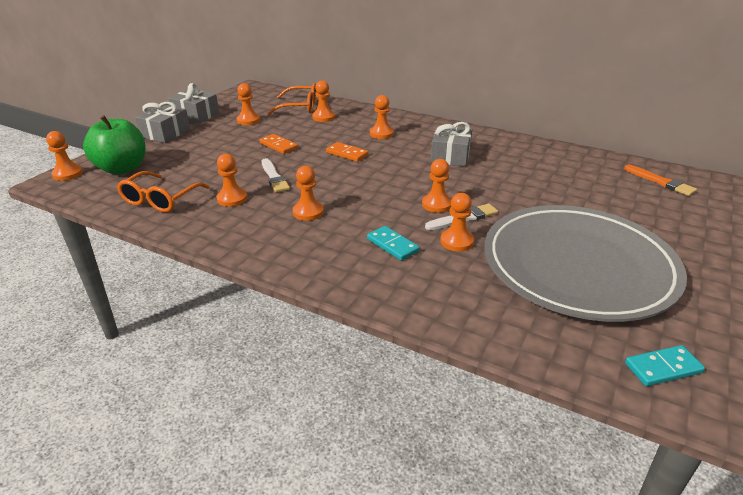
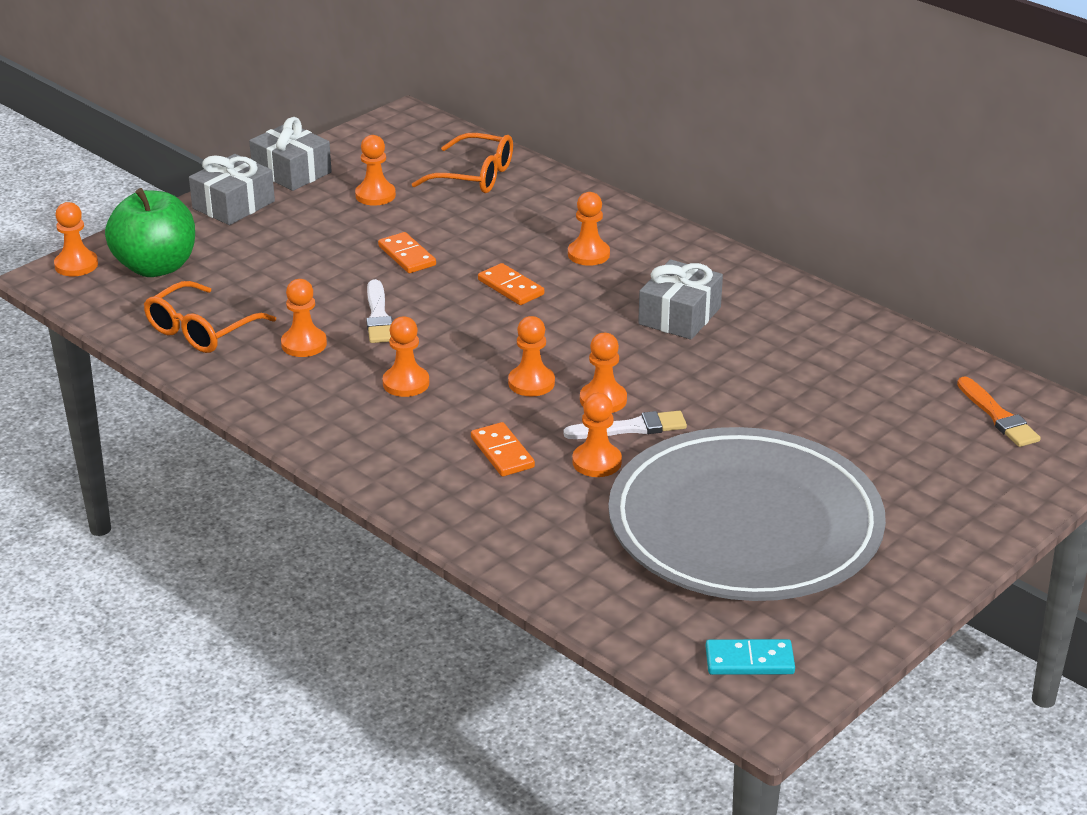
camera: 15 degrees right, 0 degrees up
orange pawn [312,80,335,122] -> orange pawn moved to [508,316,555,396]
turquoise domino [367,226,420,261] -> orange domino [471,422,535,476]

